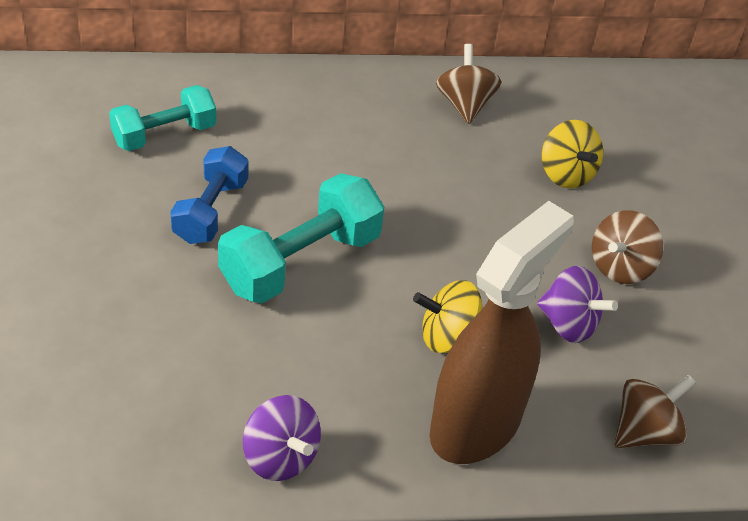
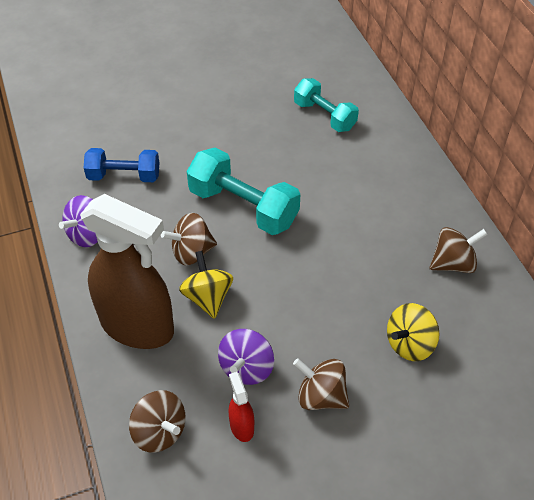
camera: 80 degrees right, 5 degrees up
blue dumbbell [170,146,248,244] -> blue dumbbell moved to [84,148,159,182]
none -> brown spinning top [161,213,217,265]
none -> red spray bottle [229,372,254,442]

